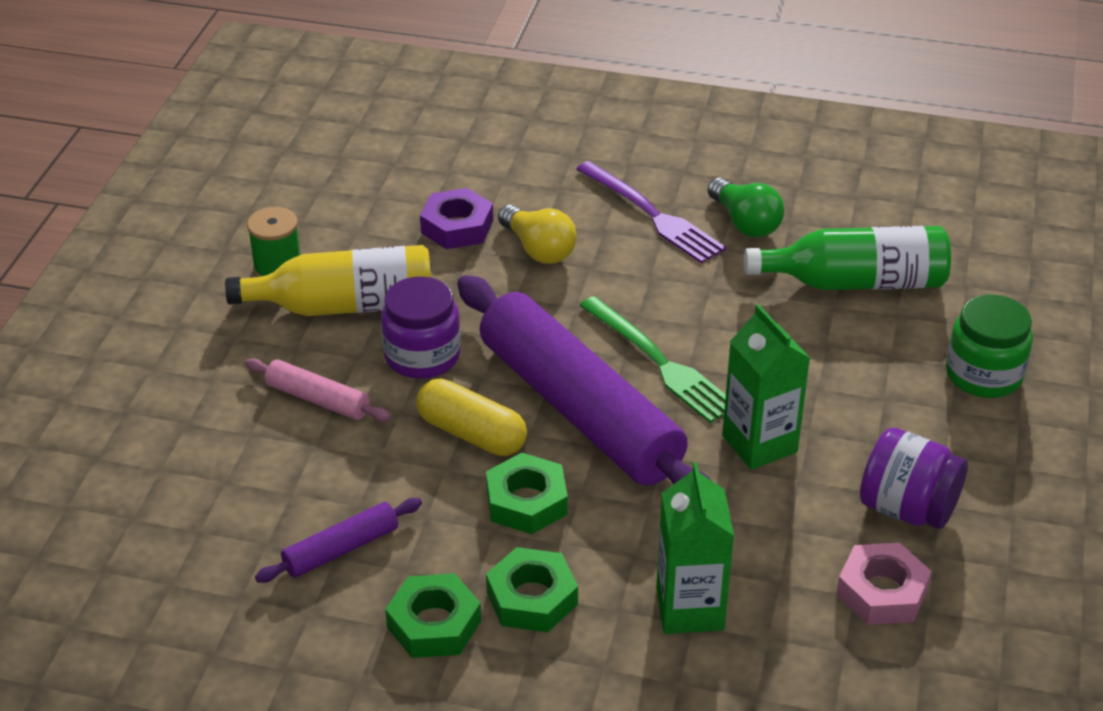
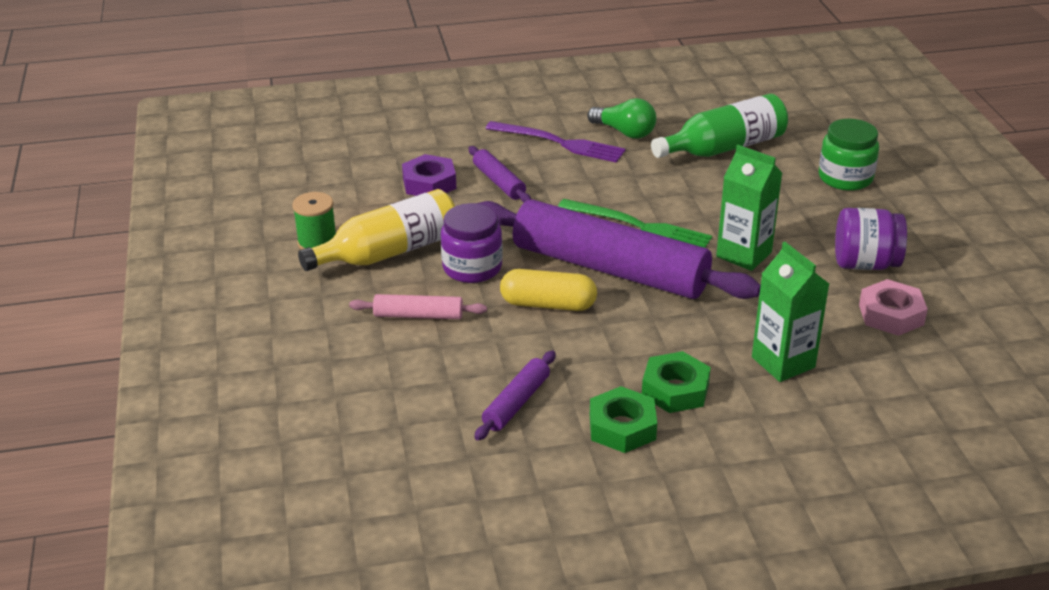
camera: 25 degrees left, 5 degrees down
green nut [486,453,568,534] -> none
yellow light bulb [498,205,577,264] -> purple rolling pin [469,146,531,203]

